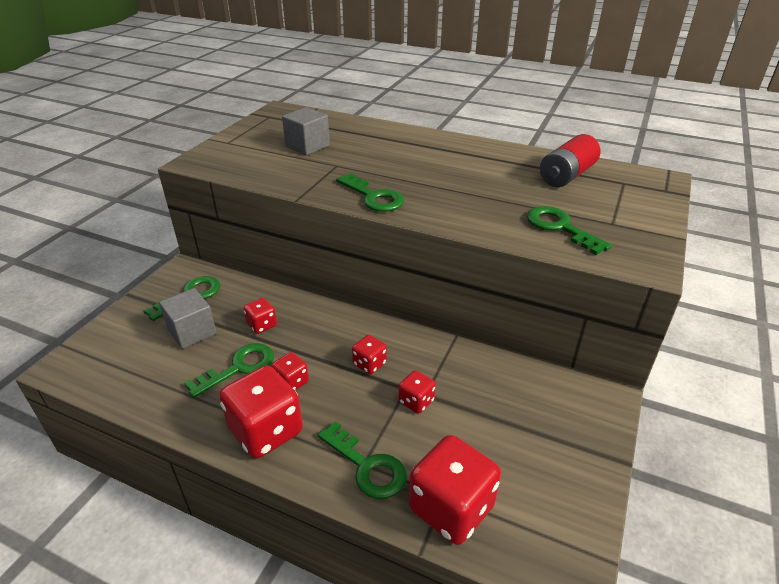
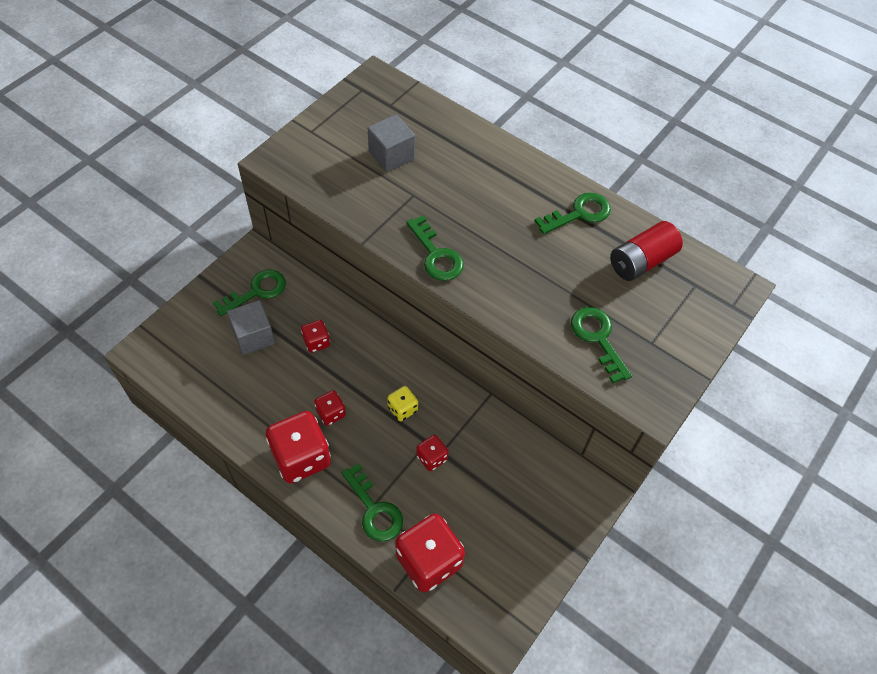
camera: 10 degrees right, 20 degrees up
green key [184,343,274,398] -> green key moved to [535,193,611,234]
red dice [352,335,387,374] -> yellow dice [387,386,418,421]

